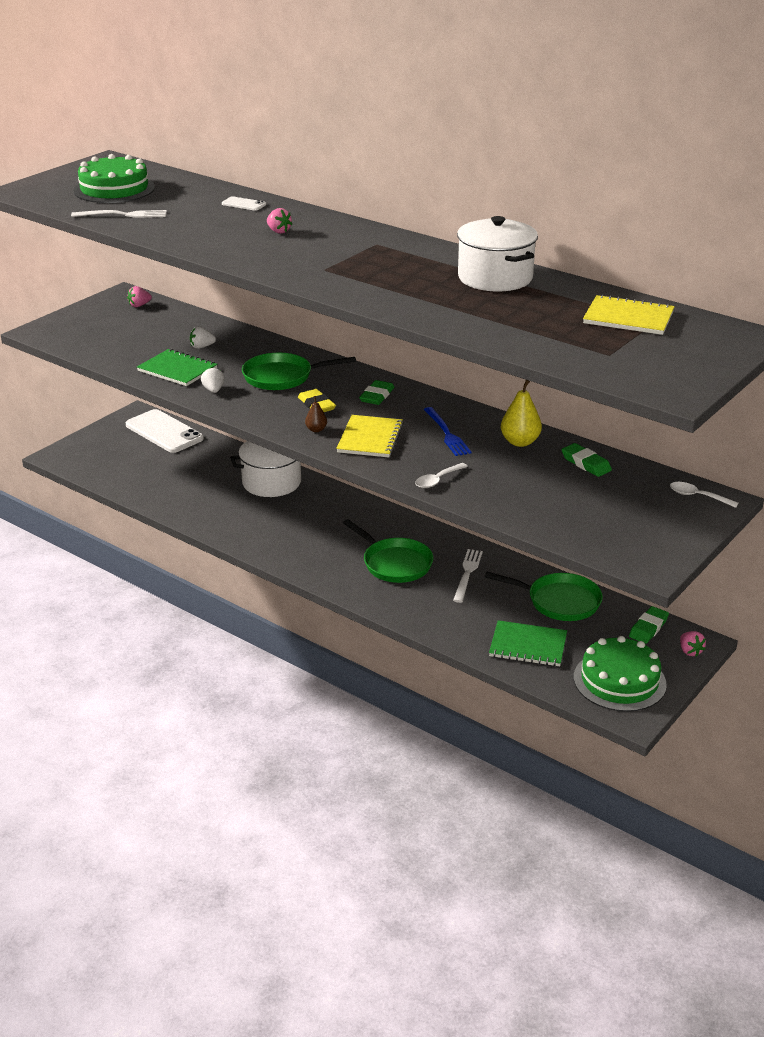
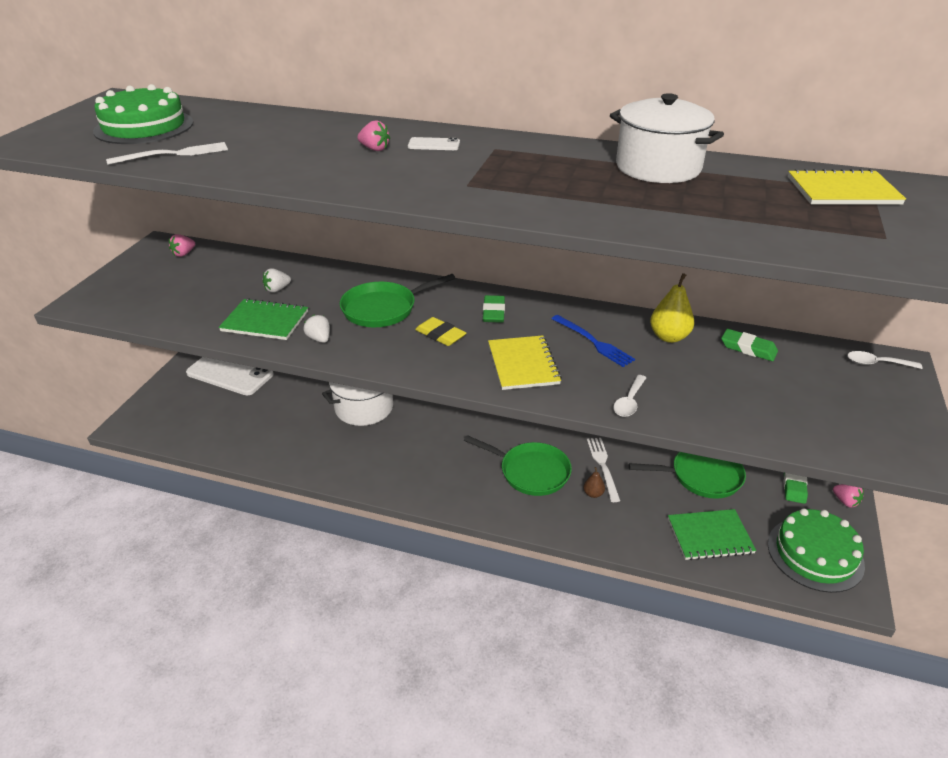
camera: 20 degrees left, 5 degrees up
white phone [222,196,266,211] -> white phone moved to [408,137,460,150]
brown pear [305,396,327,432] -> brown pear moved to [583,467,605,498]

